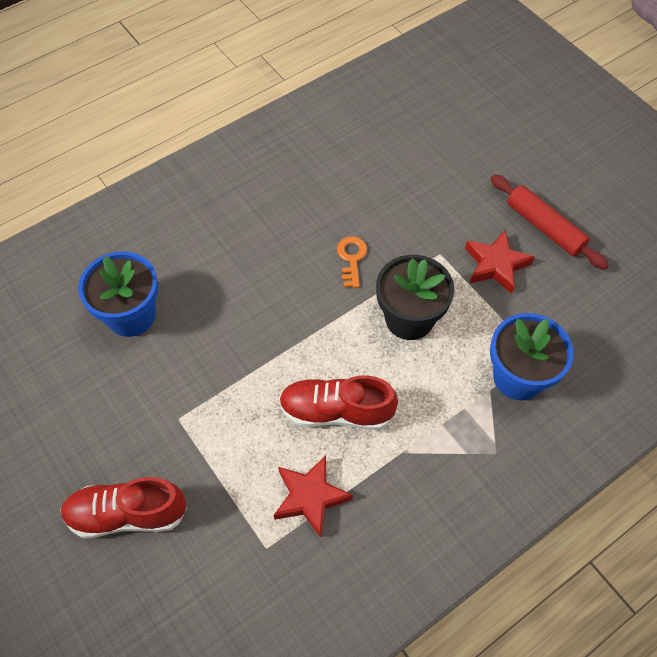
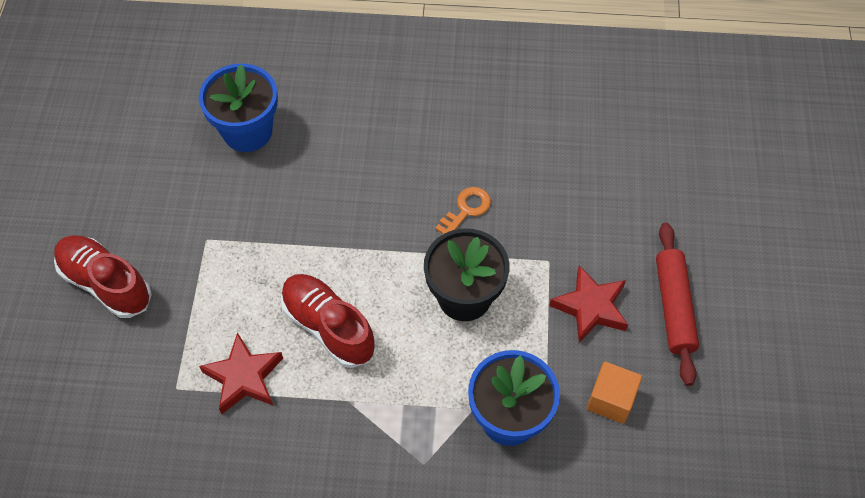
camera: 40 degrees right, 0 degrees up
none -> orange cube [587,362,642,424]

